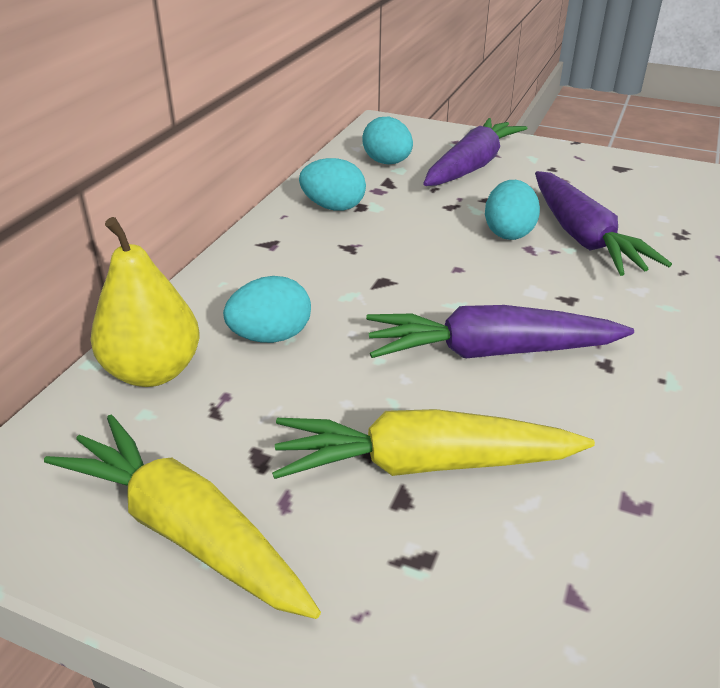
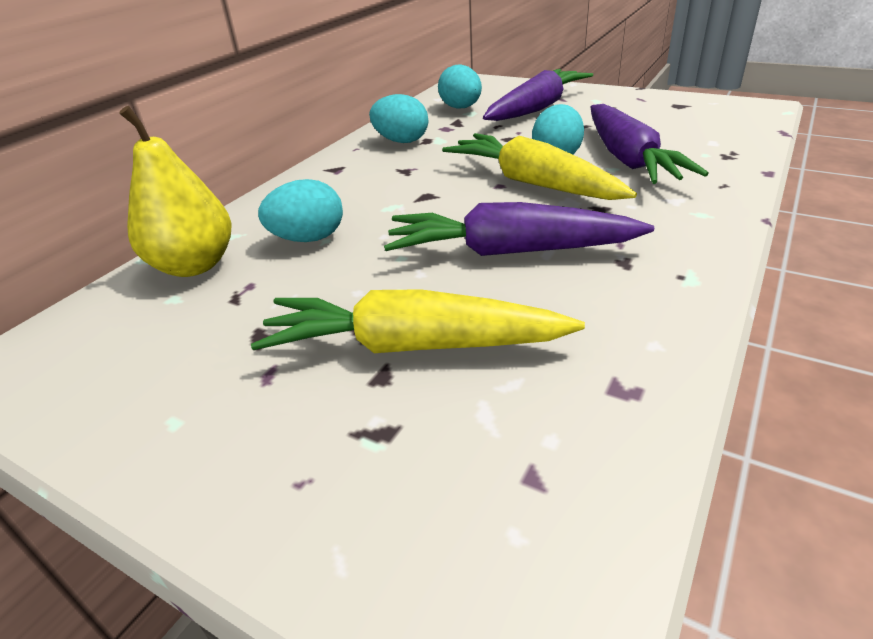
camera: 10 degrees right, 0 degrees up
yellow carrot [44,415,321,619] -> yellow carrot moved to [442,133,637,200]

